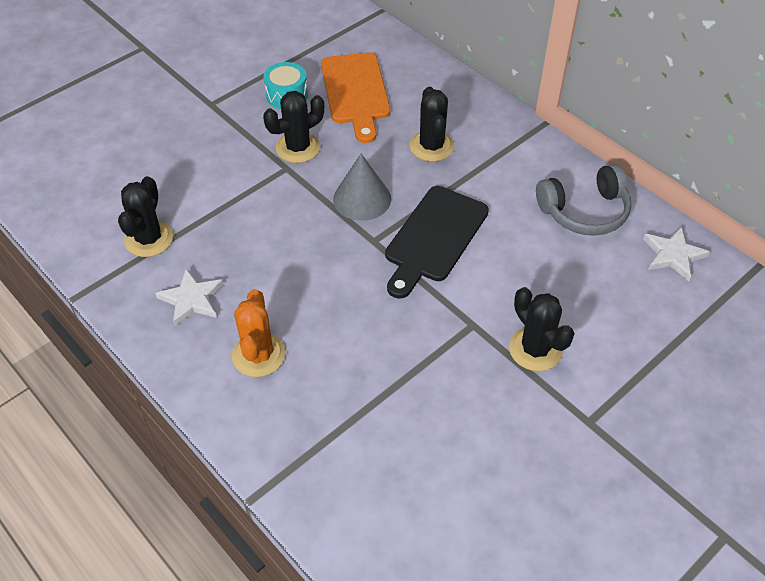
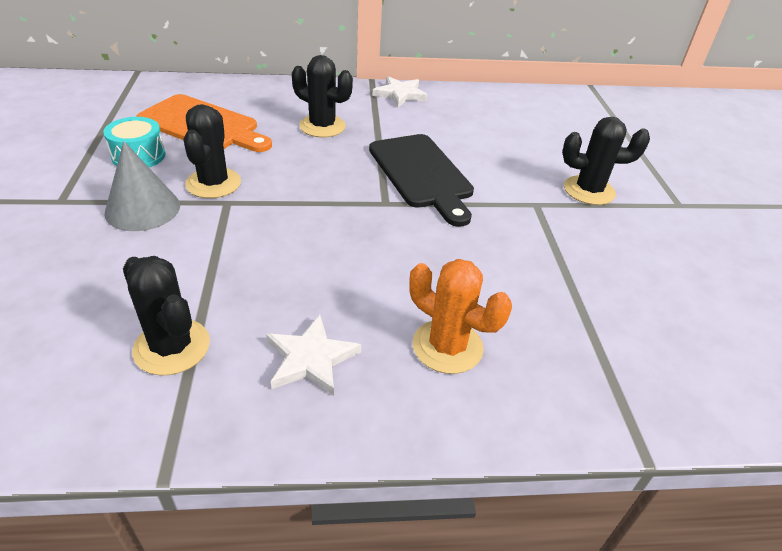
camera: 55 degrees left, 10 degrees down
grey cone [333,154,391,221] -> grey cone moved to [104,141,180,231]
grey headphones [536,164,631,236] -> none
white star [644,226,710,281] -> white star moved to [373,76,428,107]

